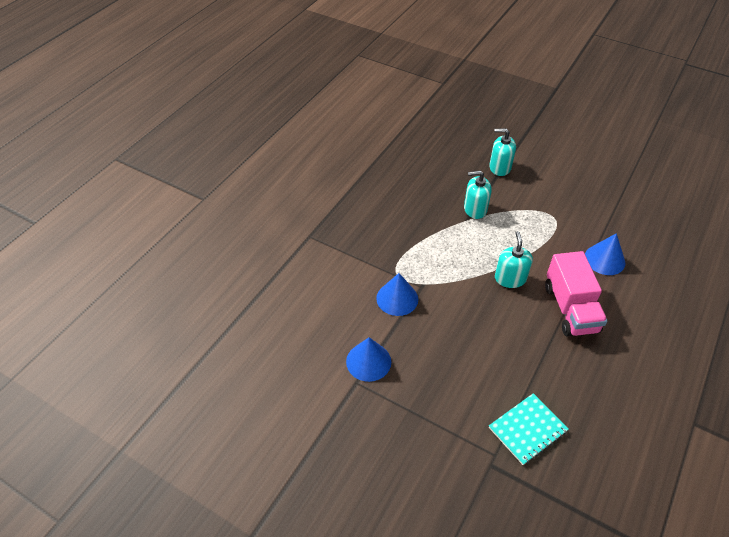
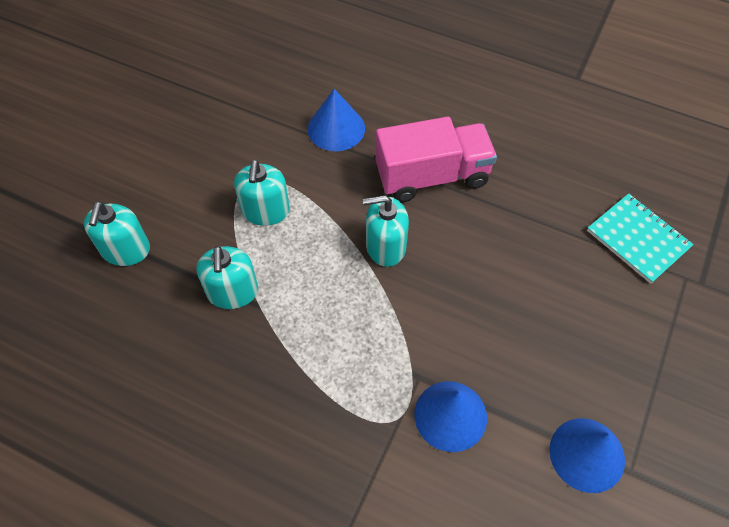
camera: 95 degrees left, 10 degrees up
none -> turquoise soap dispenser [234,160,290,226]

